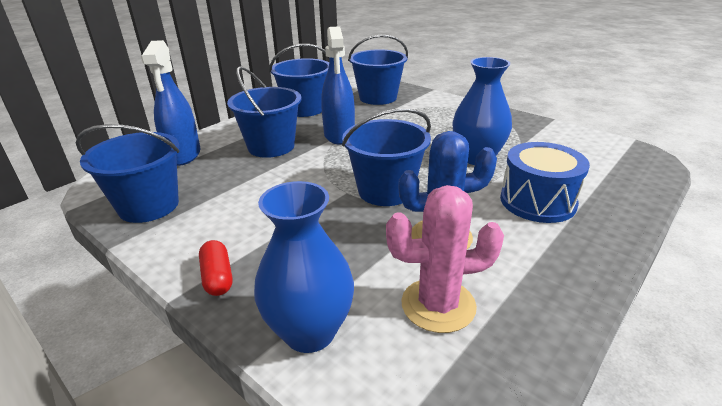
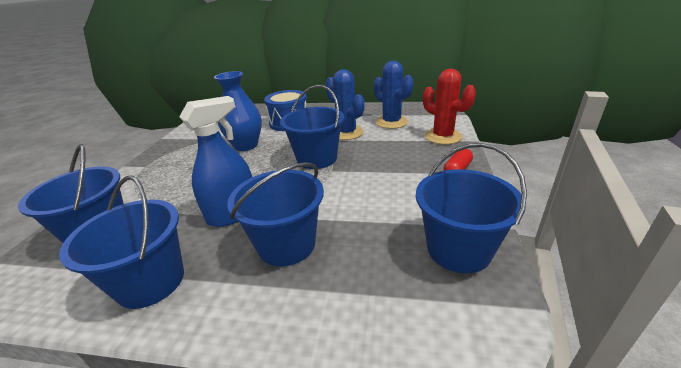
camera: 120 degrees left, 0 degrees up
blue spray bottle [141,40,200,166] -> none
blue vase [254,181,354,353] -> red cactus [423,69,476,145]
pink cactus [386,185,504,333] -> blue cactus [374,61,414,129]

